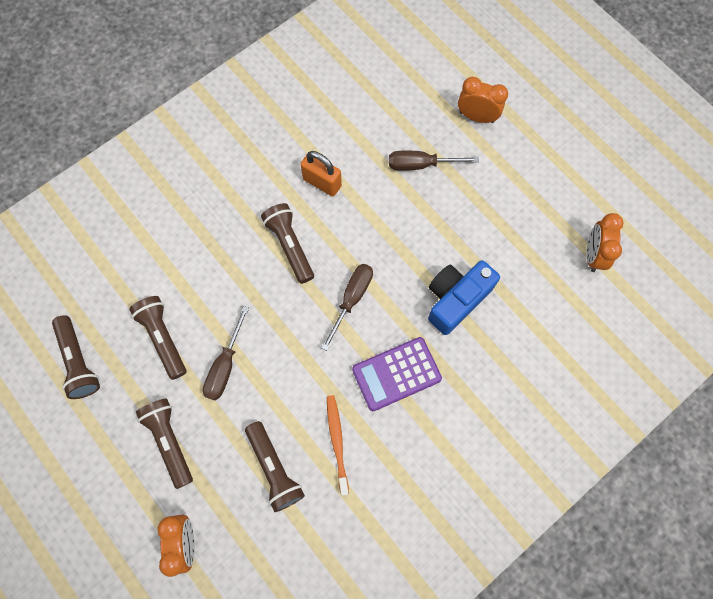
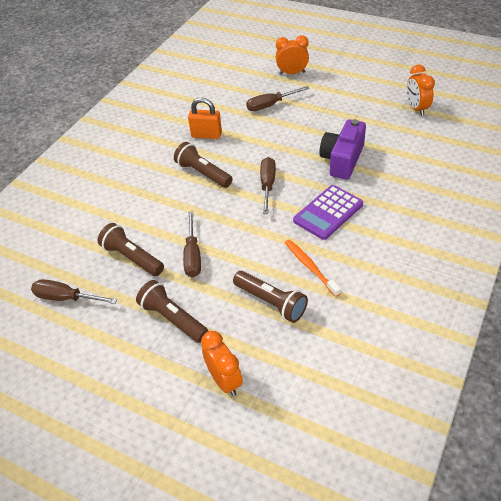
camera: 20 degrees left, 25 degrees down
brown flashlight [52,315,100,399] -> brown screwdriver [31,279,117,304]
blue camera [428,260,500,335] -> purple camera [319,119,366,179]

